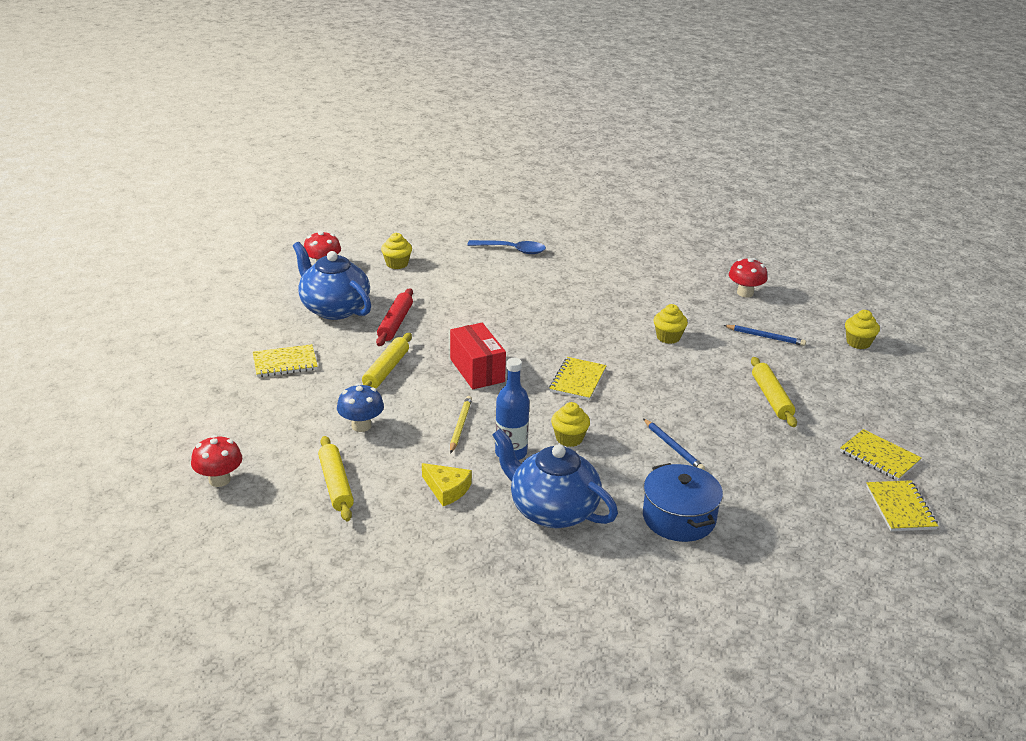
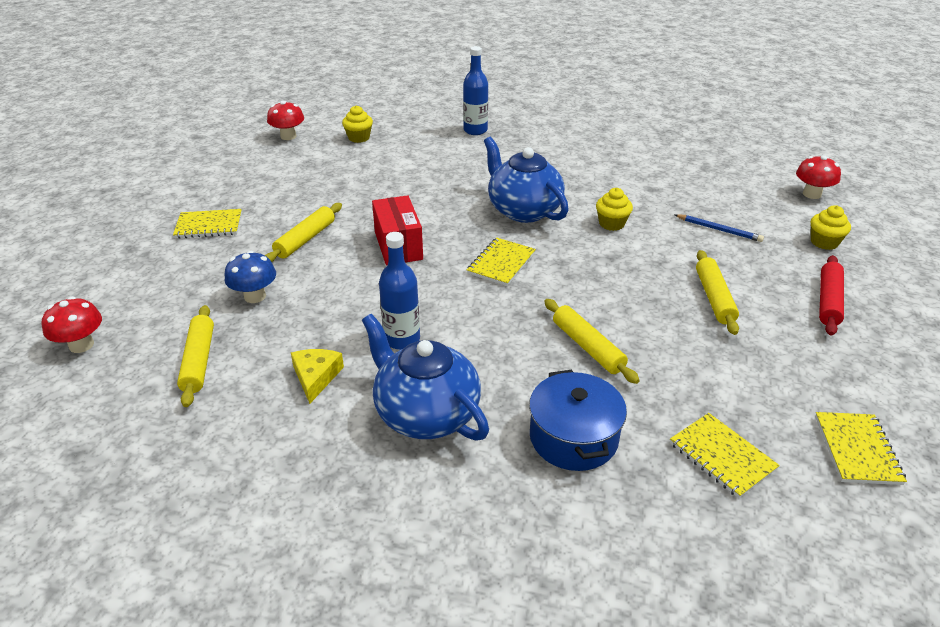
camera: 10 degrees right, 5 degrees up
blue teapot [293,242,371,320] -> blue teapot moved to [484,137,569,223]
red rolling pin [376,288,413,346] -> red rolling pin moved to [819,255,844,336]
yellow cheese [422,463,472,506] -> yellow cheese turned 135 degrees counterclockwise [291,349,344,404]
yellow pencil [450,396,472,454] -> none
blue spoon [467,240,546,254] -> blue bottle [463,46,488,135]
yellow cupcake [551,402,590,447] -> none
blue pencil [643,418,705,470] -> yellow rolling pin [544,299,640,384]
red mushroom [729,258,767,298] -> red mushroom moved to [796,155,841,199]
yellow notebook [840,429,922,481] -> yellow notebook moved to [670,413,780,498]

